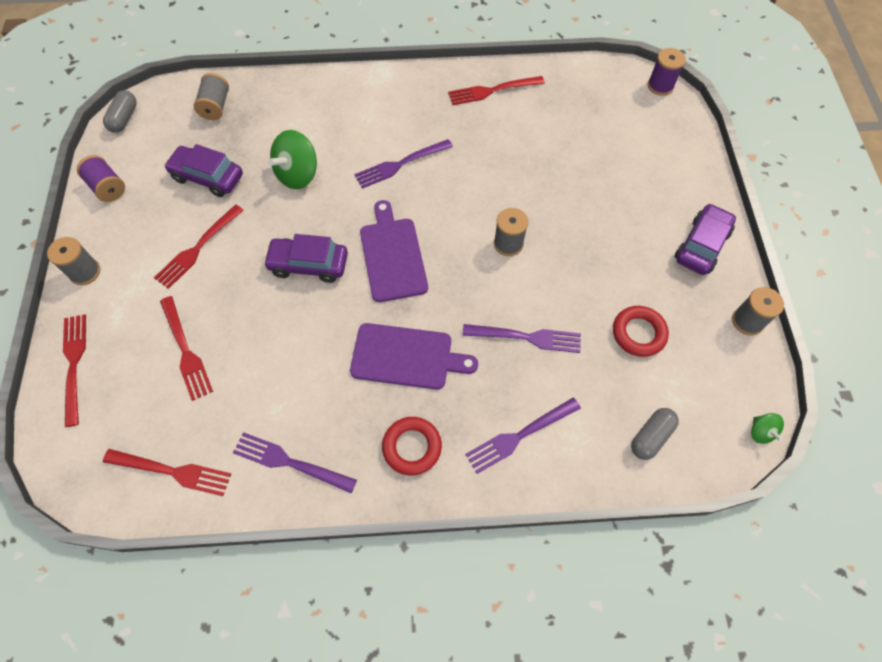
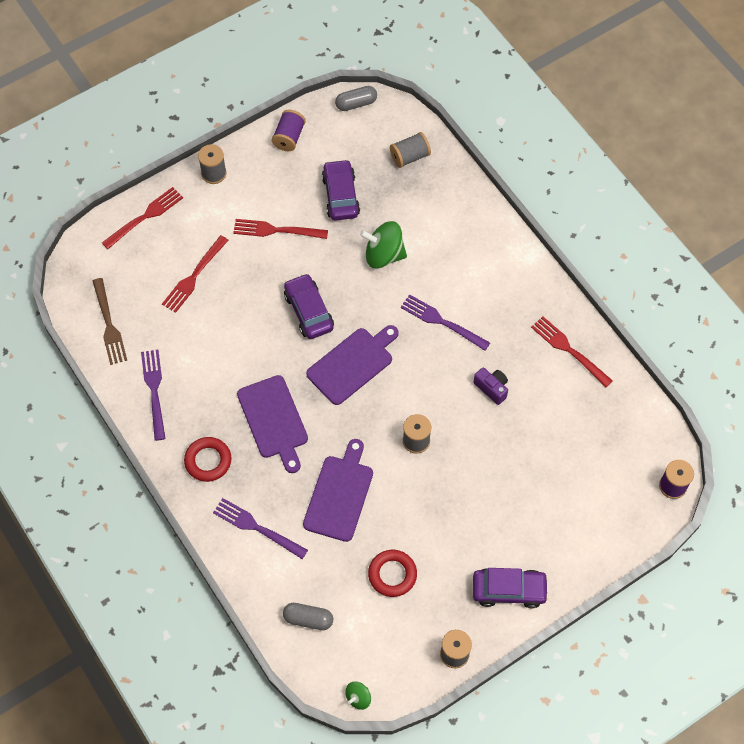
camera: 60 degrees right, 0 degrees up
red fork [103,449,231,496] -> brown fork [93,278,127,365]
purple fork [462,324,581,353] -> purple cutting board [303,439,373,542]
none -> purple camera [473,367,508,405]

